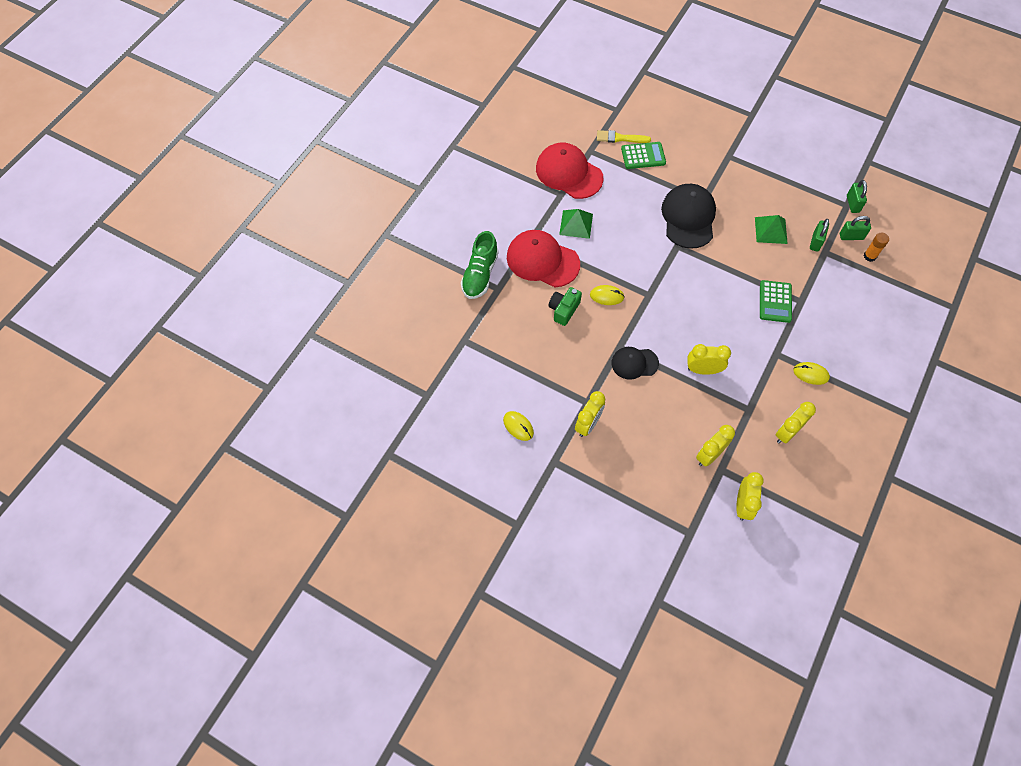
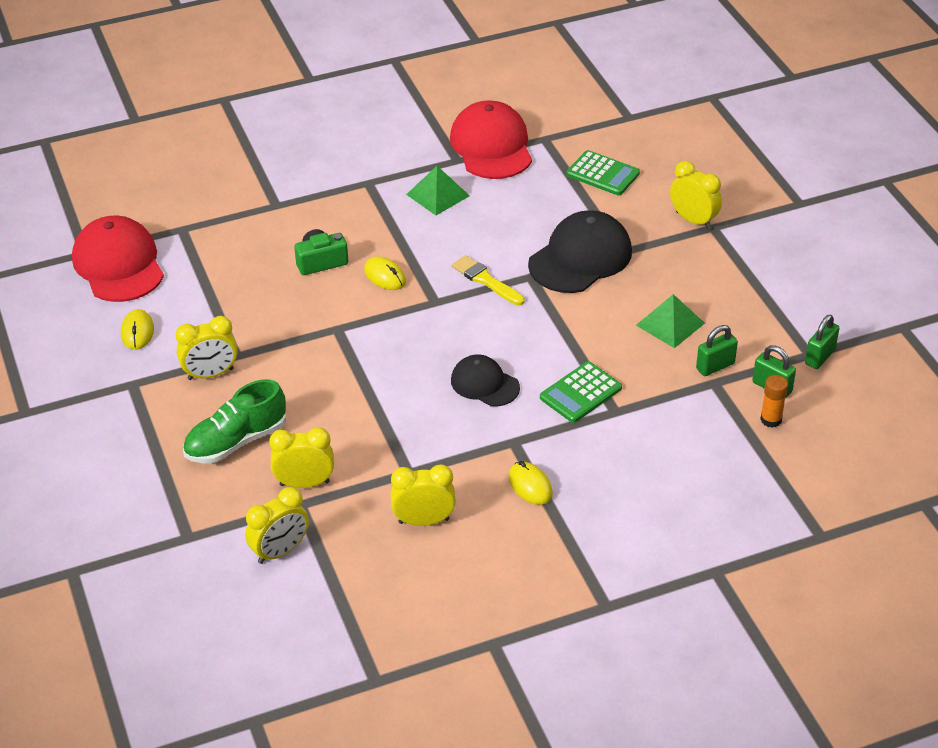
camera: 40 degrees right, 20 degrees down
green shoe [461,231,499,299] -> green shoe moved to [183,379,286,463]
red cap [507,230,580,287] -> red cap moved to [72,215,164,302]
yellow brush [597,130,651,143] -> yellow brush moved to [452,255,525,305]
black cap [611,347,659,380] -> black cap moved to [451,354,520,407]
yellow clock [687,344,731,375] -> yellow clock moved to [670,161,722,229]

